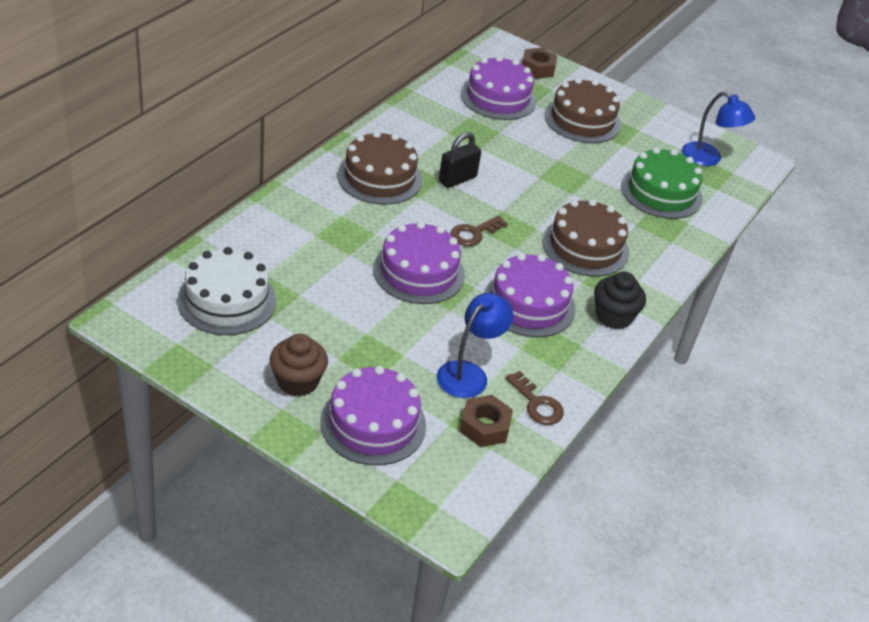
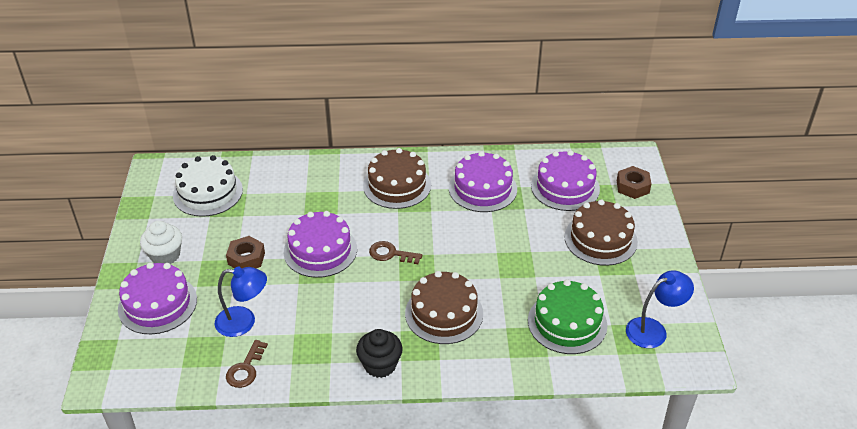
camera: 60 degrees right, 0 degrees up
brown cupcake [270,334,328,397] -> white cupcake [140,221,182,265]
black padlock [439,132,481,188] -> none
brown nut [459,395,513,447] -> brown nut moved to [226,236,265,268]
purple cake [484,253,576,337] -> purple cake moved to [449,151,517,212]
blue lamp [682,92,755,166] -> blue lamp turned 120 degrees counterclockwise [626,270,694,348]

